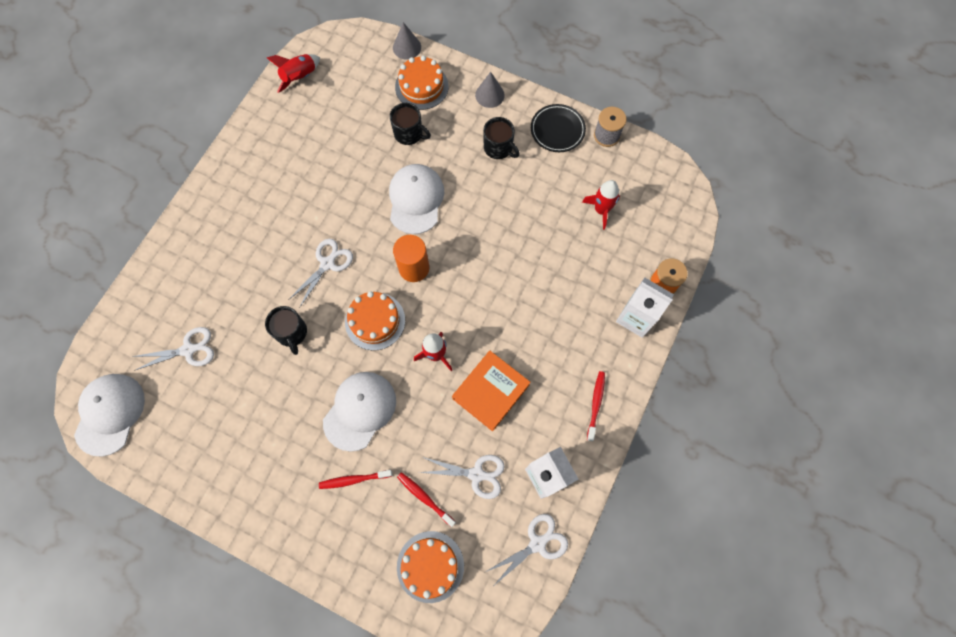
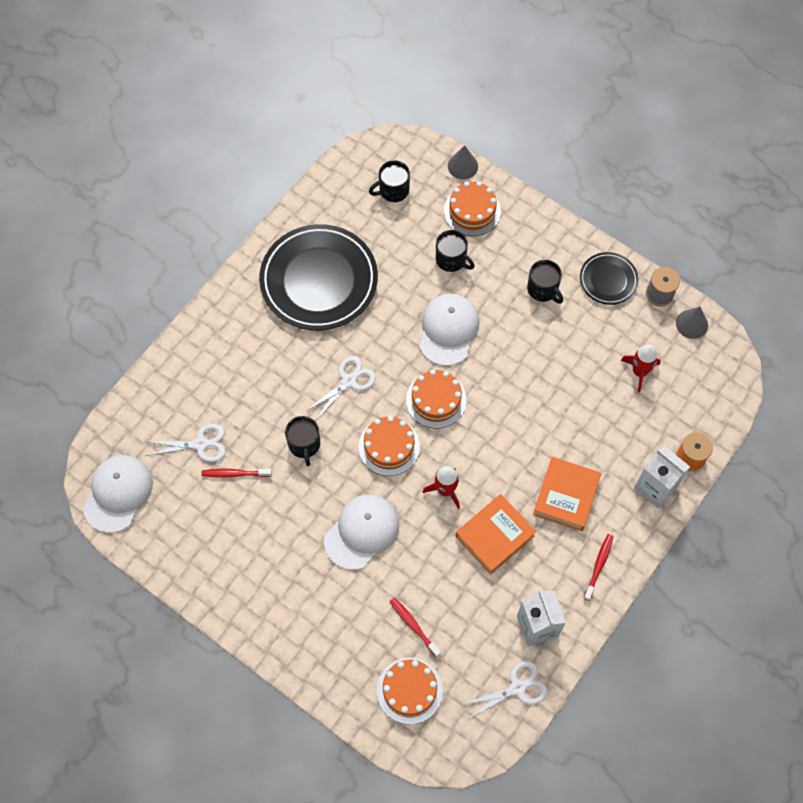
camera: 10 degrees right, 5 degrees down
red rocket [267,54,320,93] -> none
red toothbrush [319,470,392,489] -> red toothbrush moved to [202,469,272,478]
orange cylinder [393,235,429,282] -> orange cake [406,370,467,429]
white scissors [419,455,504,499] -> none
grey cone [475,72,505,108] -> grey cone moved to [676,307,708,339]
none -> black plate [259,224,378,330]
none -> black mug [369,160,410,202]
none -> orange book [533,457,601,531]

